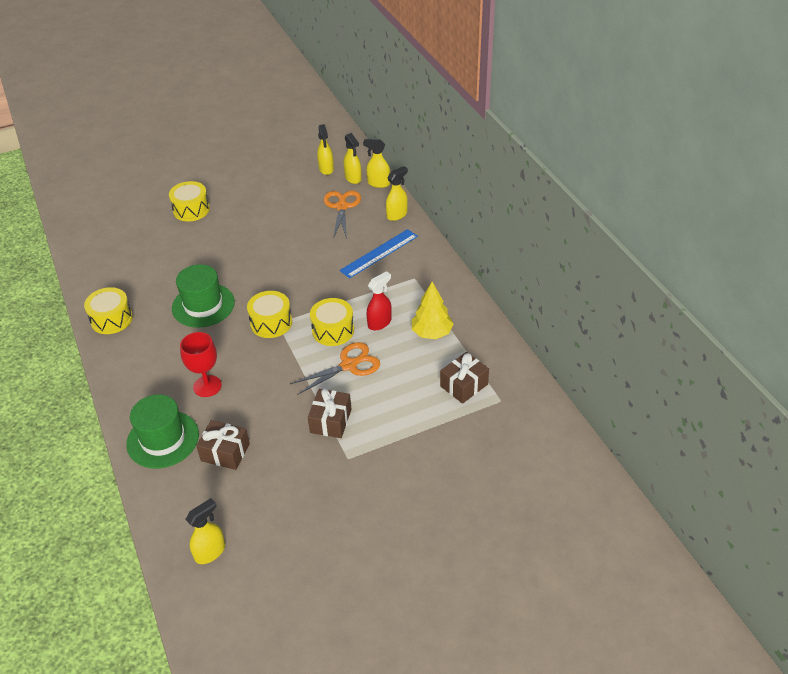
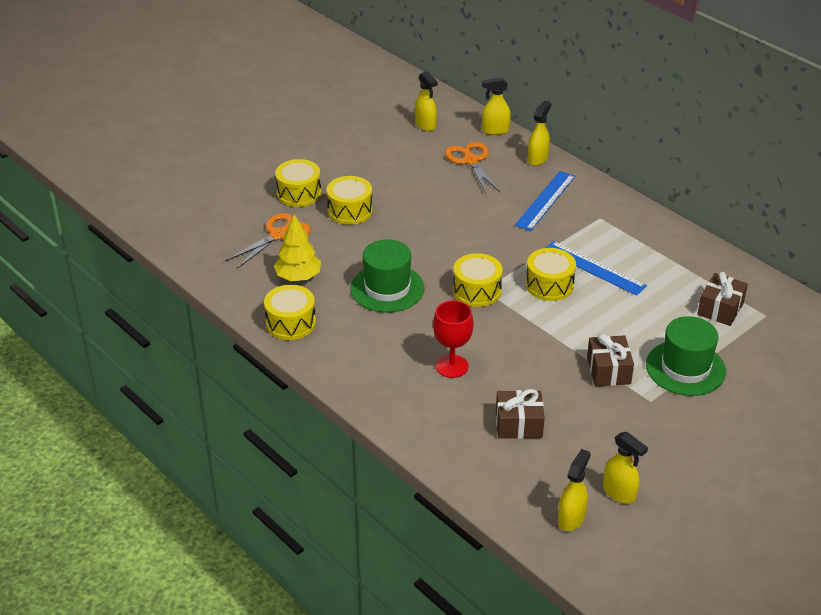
camera: 20 degrees left, 5 degrees down
green hat [126,394,199,469] -> green hat moved to [646,316,726,396]
orange scissors [290,342,380,395] -> orange scissors moved to [225,213,311,269]
yellow spray bottle [344,133,362,184] -> yellow spray bottle moved to [603,432,648,504]
red spray bottle [366,271,392,330] -> blue ruler [546,241,647,296]
yellow tree [412,282,453,339] -> yellow tree moved to [274,214,321,281]
none -> yellow drum [327,176,373,225]

